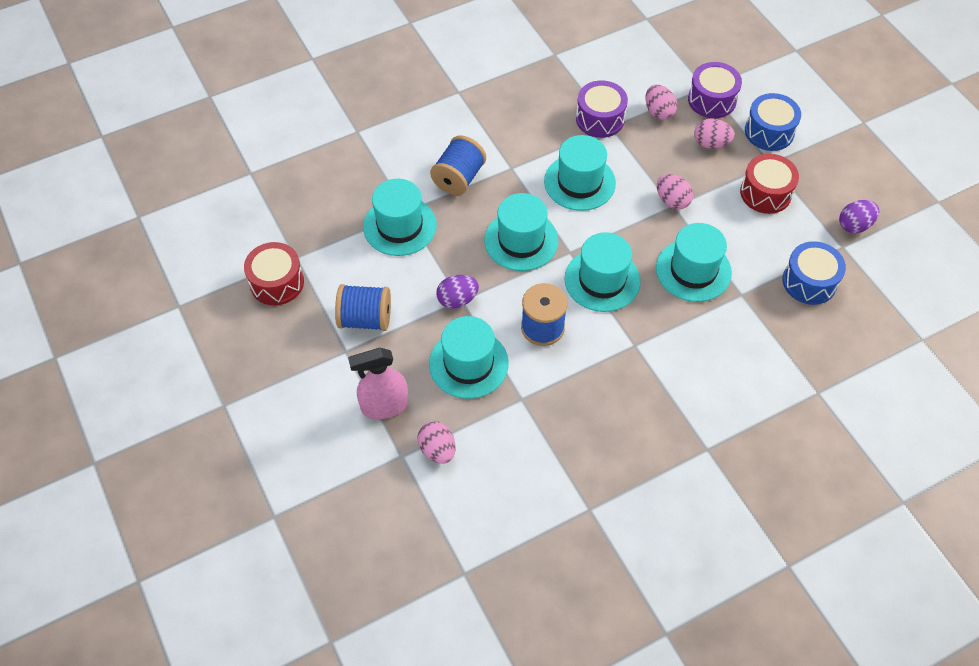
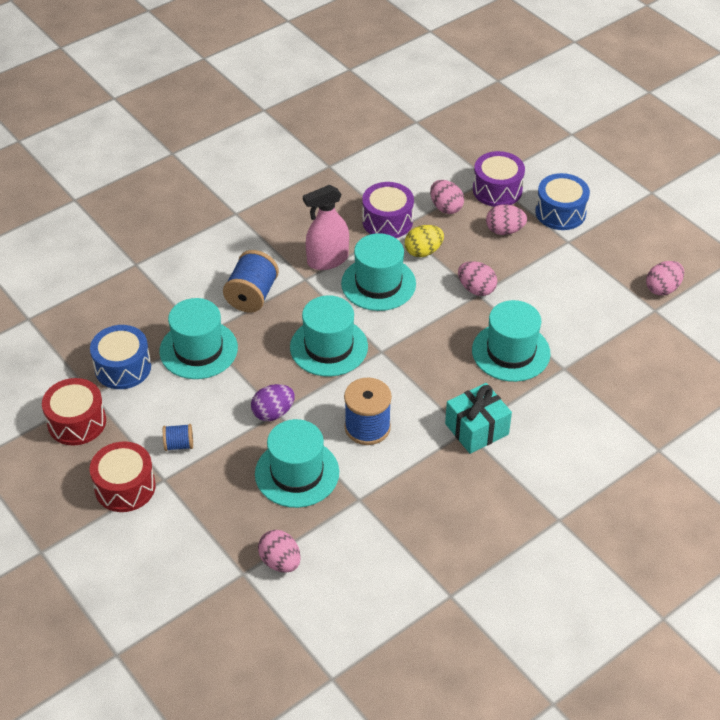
camera: 10 degrees left, 10 degrees down
blue spool [335,284,391,331] -> blue spool [163,424,193,451], size x0.54
pink spray bottle [348,348,408,419] -> pink spray bottle moved to [303,185,349,270]
turquoise hat [564,232,641,312] -> none
red drum [740,154,799,214] -> red drum moved to [90,441,156,512]
blue drum [782,241,846,305] -> blue drum moved to [90,325,151,389]
purple egg [839,200,879,233] -> pink egg [646,261,684,296]
none -> yellow egg [405,225,444,257]
none -> turquoise gift [445,383,512,454]

